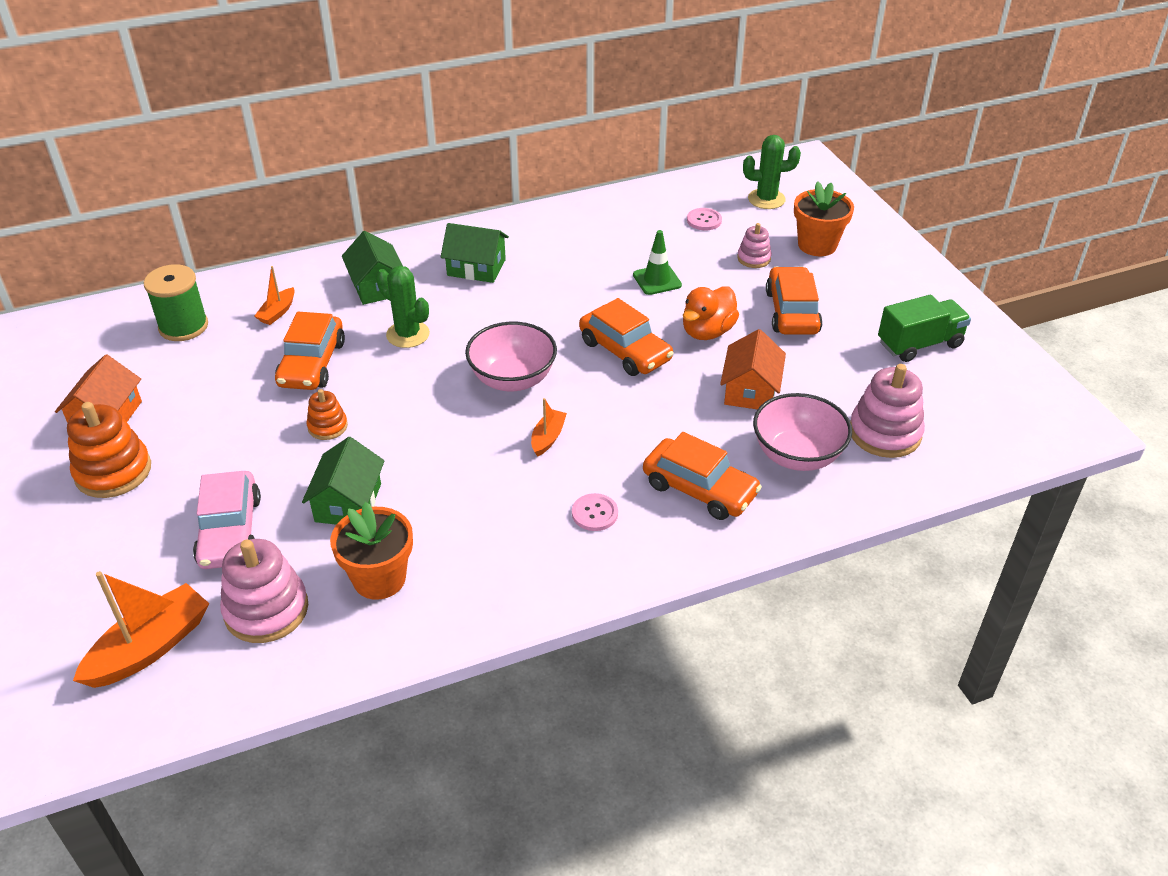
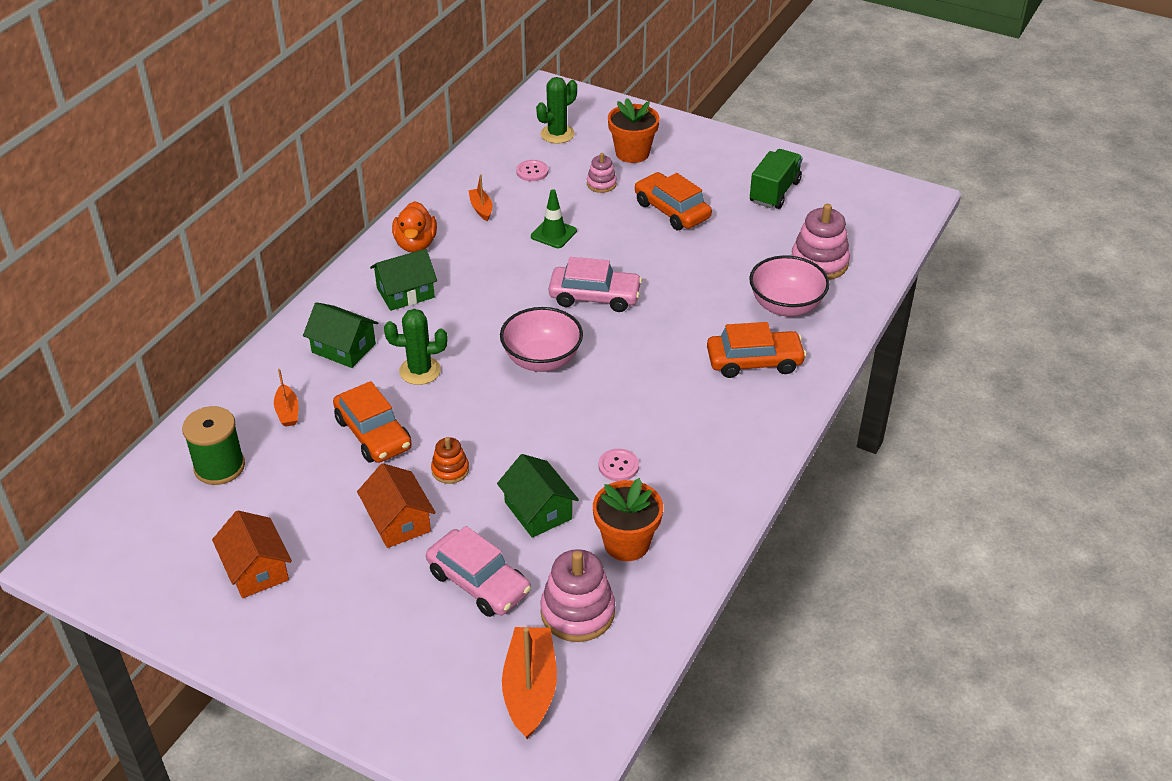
camera: 40 degrees left, 0 degrees up
orange stacking toy [67,402,151,498] -> none
orange boat [531,398,567,457] -> orange boat moved to [468,174,493,221]
pink button [572,493,618,531] -> pink button moved to [599,449,639,481]
orange car [579,298,674,376] -> pink car [549,257,642,312]
orange duck [683,286,739,340] -> orange duck moved to [392,201,437,252]
orange house [720,329,786,410] -> orange house moved to [357,463,436,548]

